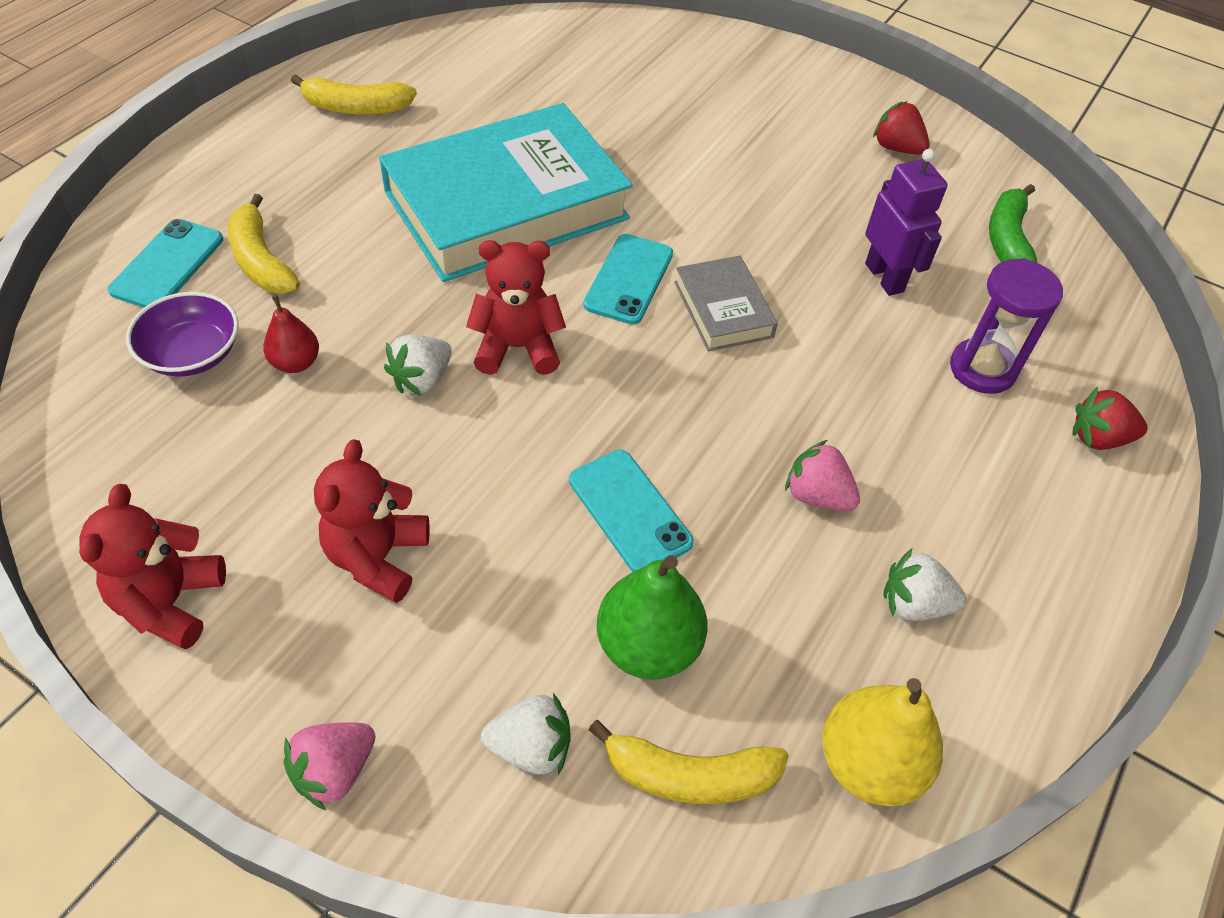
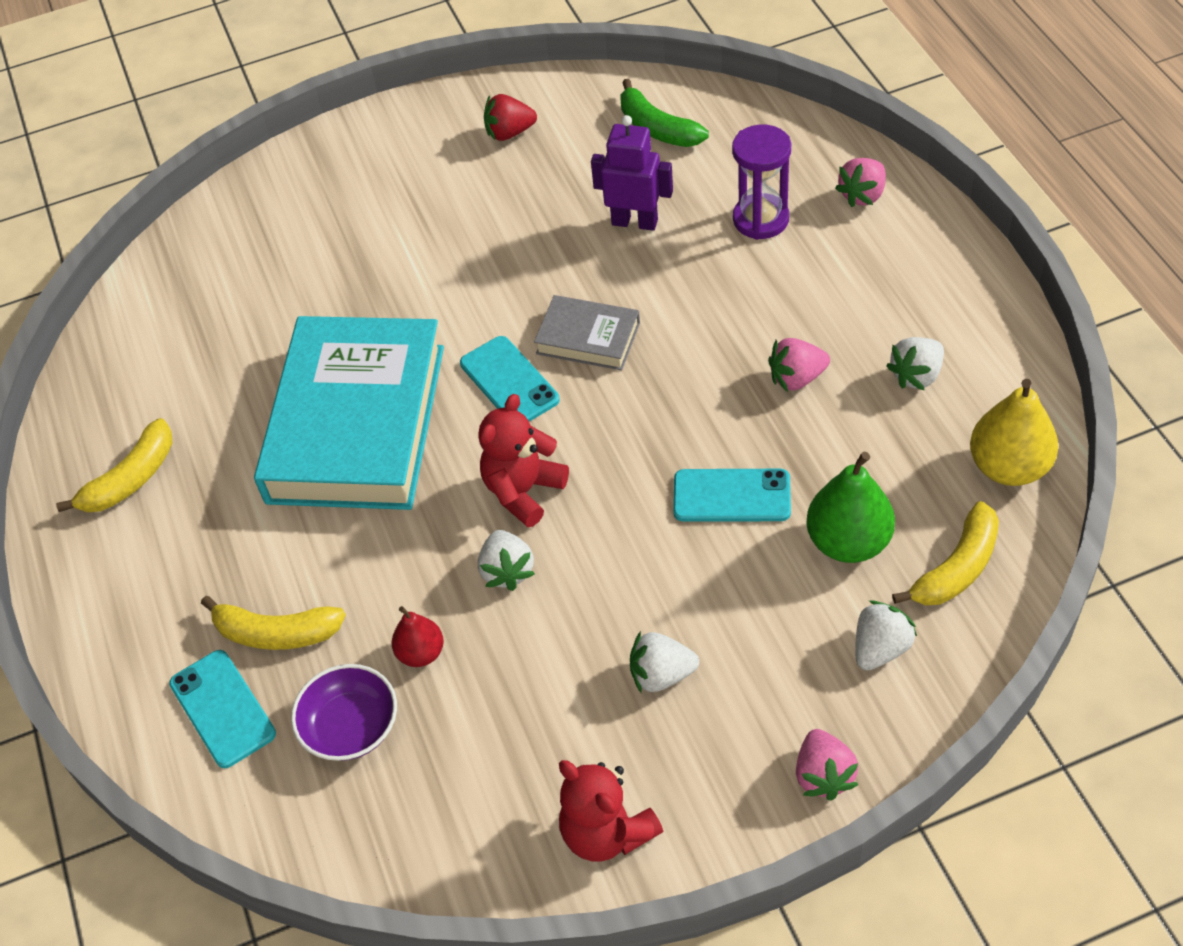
camera: 45 degrees left, 0 degrees up
red teddy bear [314,439,430,603] -> white strawberry [630,631,699,694]
red strawberry [1072,387,1147,450] -> pink strawberry [835,158,886,207]

